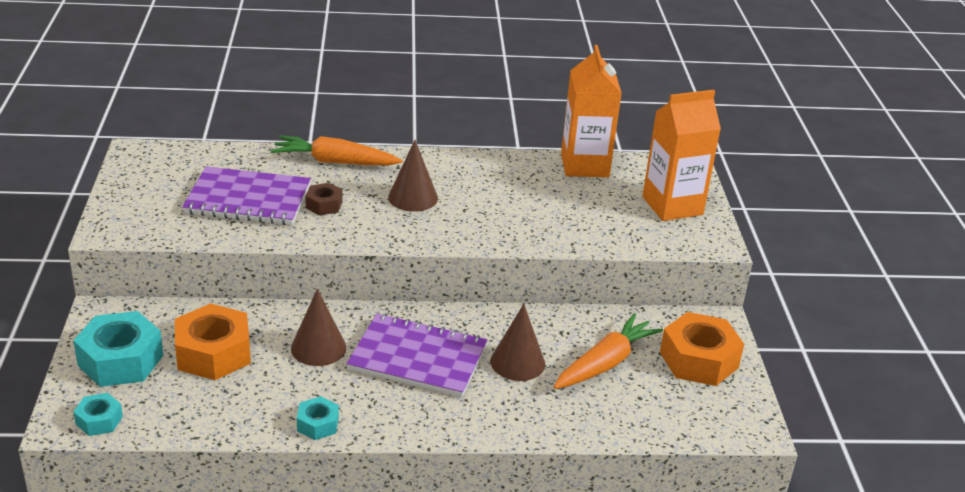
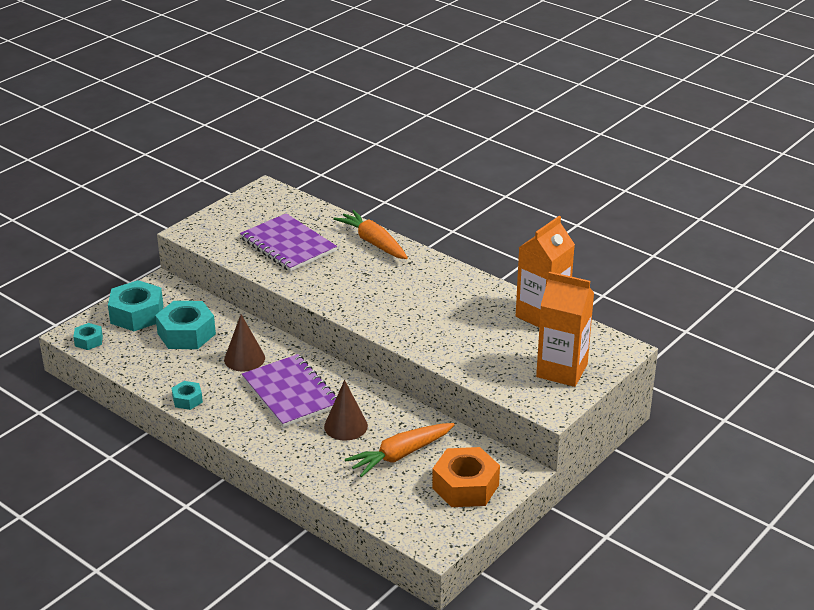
camera: 45 degrees right, 0 degrees up
orange nut [175,303,251,380] -> turquoise nut [155,301,216,349]
brown nut [305,183,343,215] -> none
brown cone [388,140,438,212] -> none
orange carrot [553,313,663,389] -> orange carrot turned 150 degrees clockwise [345,423,455,477]

